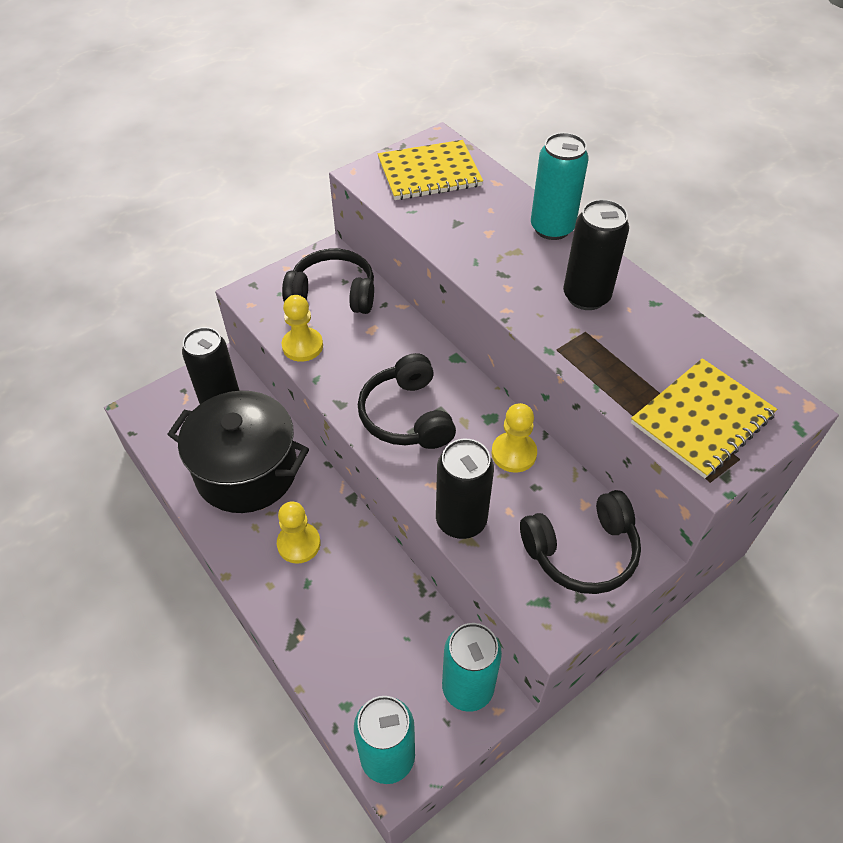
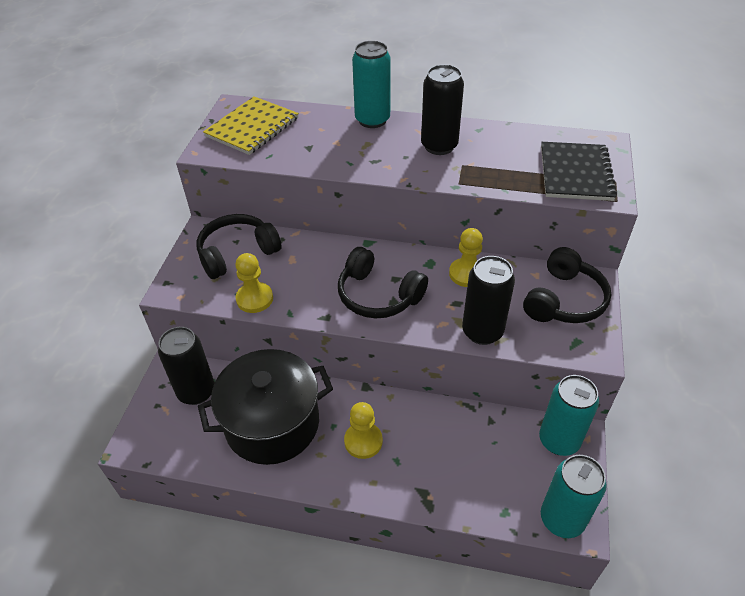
camera: 40 degrees left, 5 degrees down
yellow notebook [631,358,777,478] -> black notebook [541,142,617,201]

